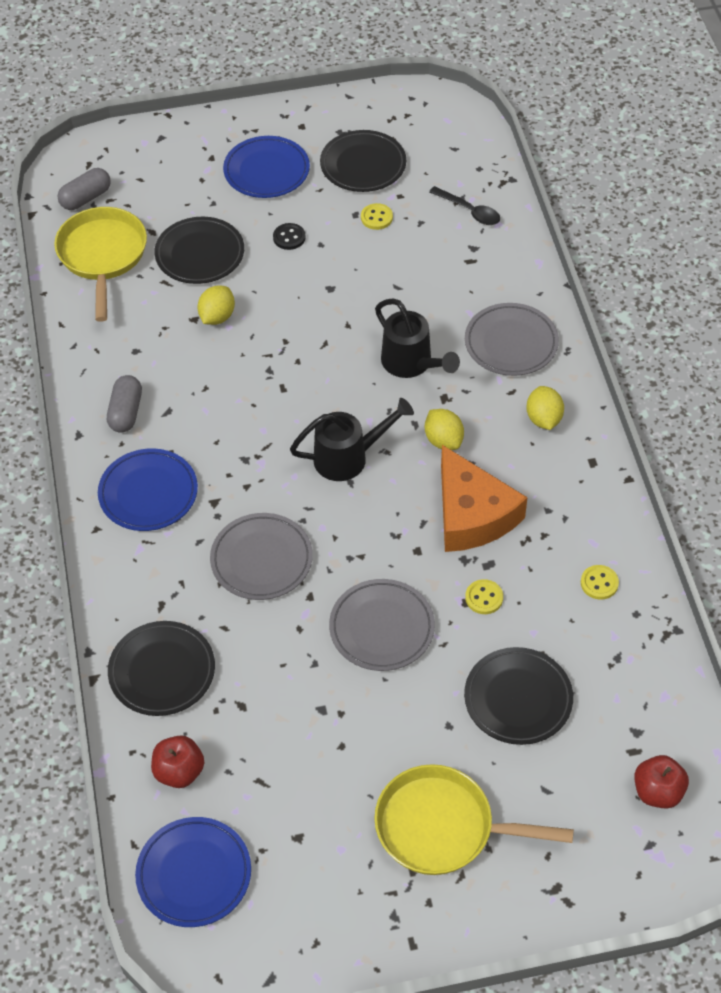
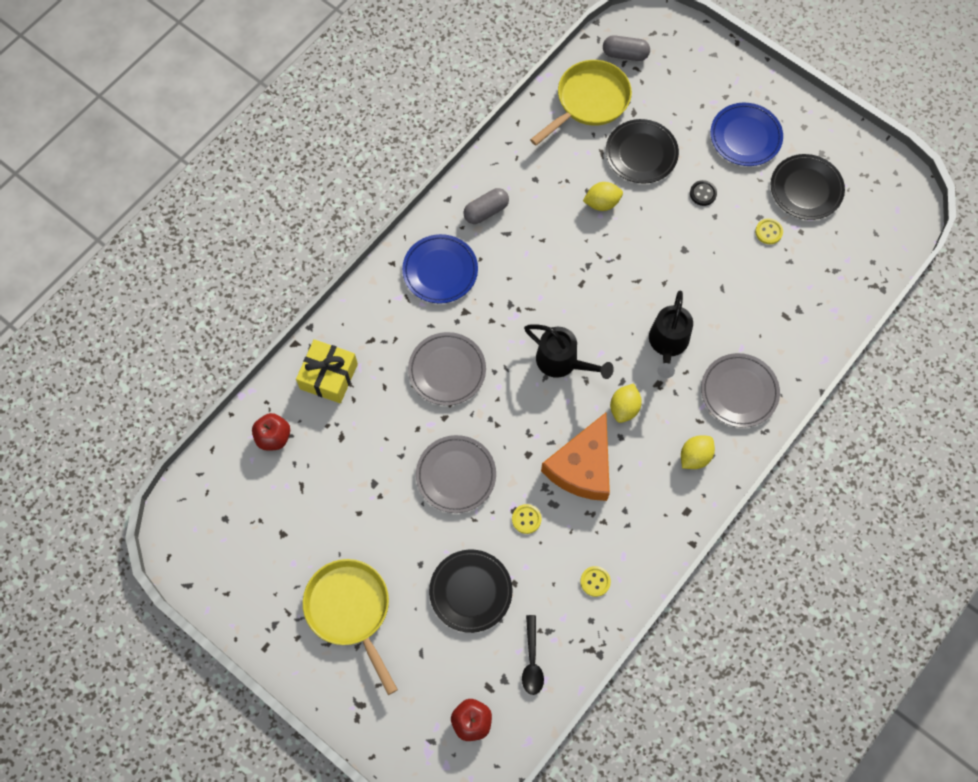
camera: 50 degrees right, 15 degrees up
black plate [108,621,215,716] -> yellow gift [296,339,358,403]
blue plate [135,817,251,927] -> none
black spoon [429,186,500,225] -> black spoon moved to [522,615,544,695]

